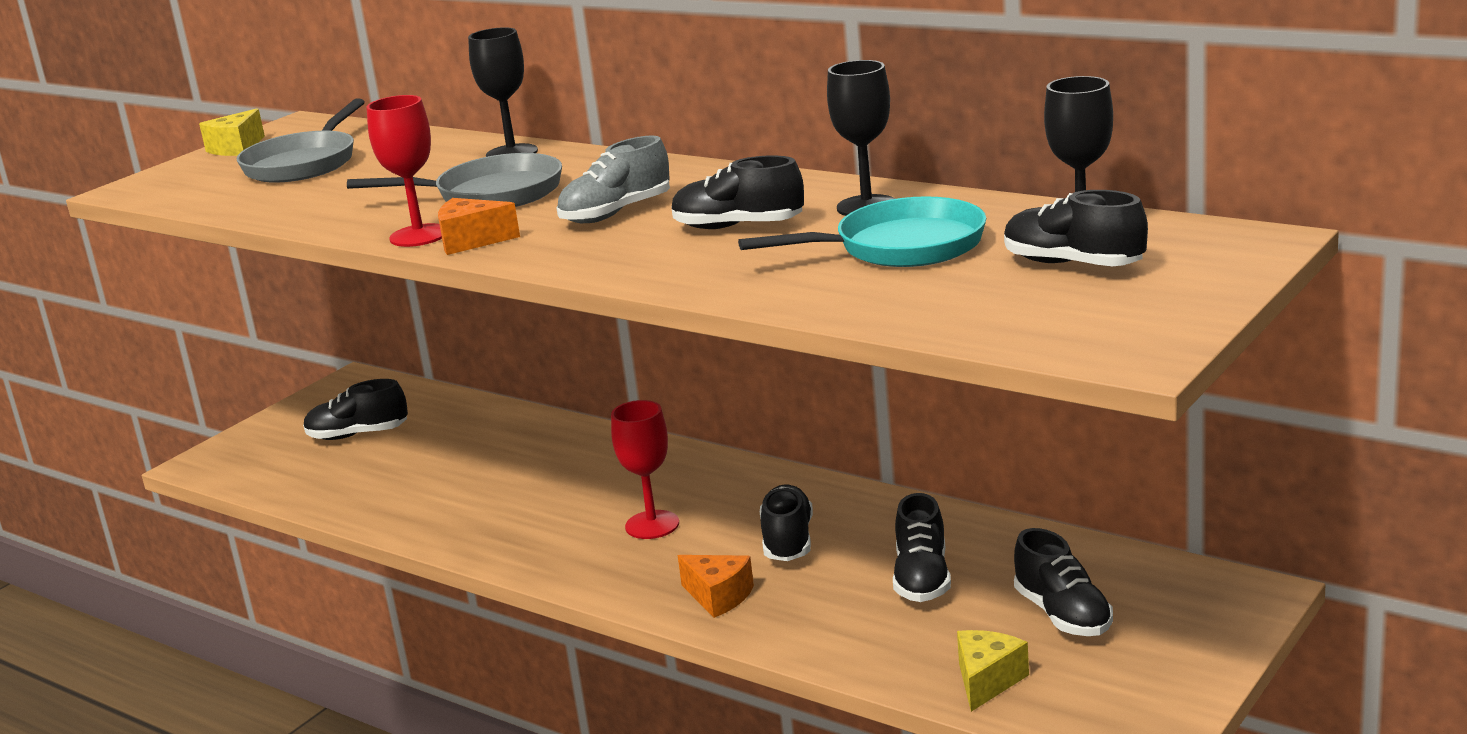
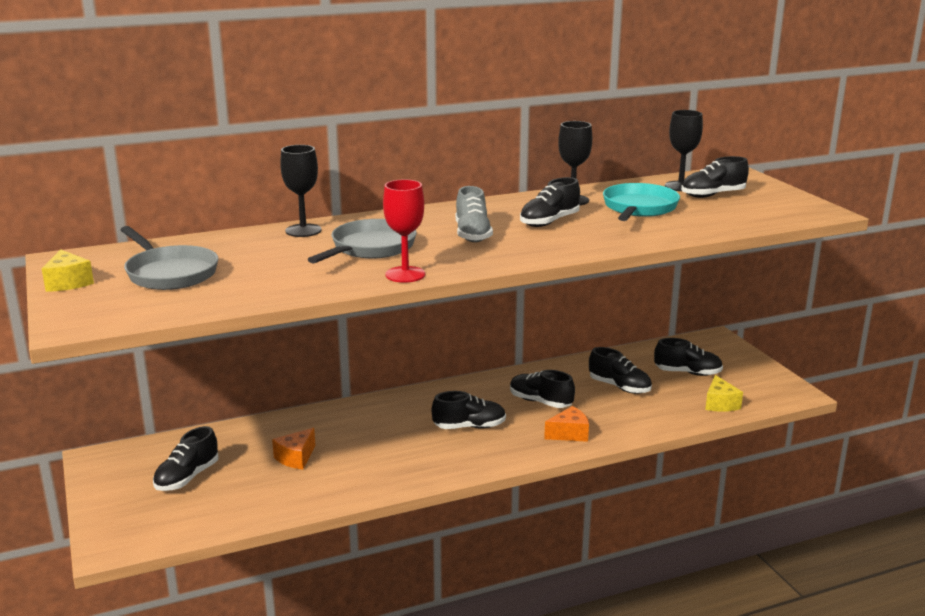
camera: 60 degrees left, 0 degrees up
orange cheese [438,198,520,255] -> orange cheese moved to [272,428,315,469]
red goblet [611,400,679,539] -> black shoe [432,391,506,429]
yellow cheese [957,630,1029,712] -> yellow cheese turned 150 degrees counterclockwise [705,375,743,412]

